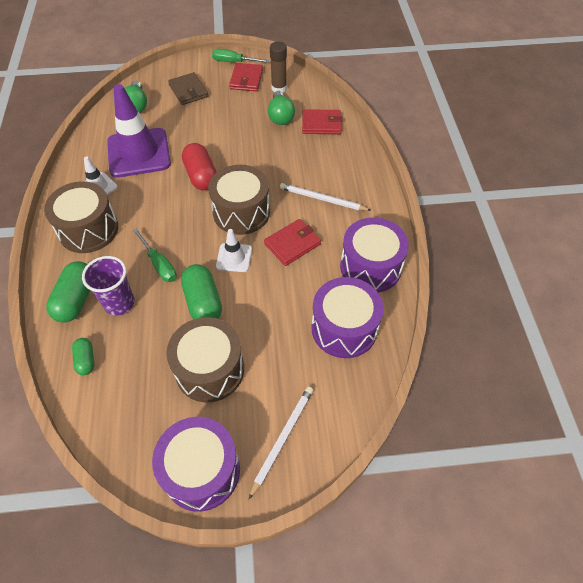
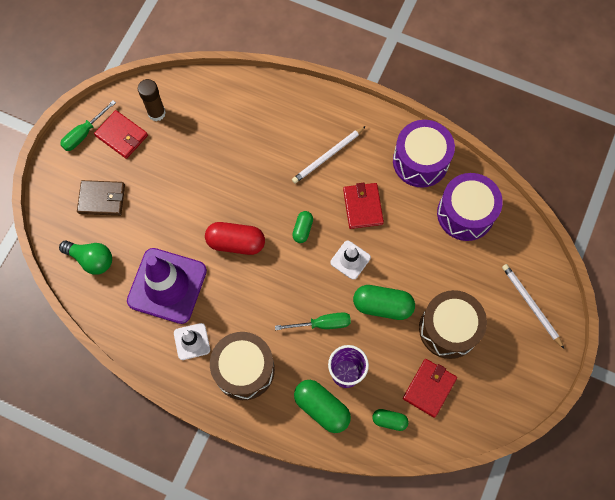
camera: 60 degrees left, 15 degrees up
purple drum [152,417,240,512] -> none
brown drum [208,165,270,235] -> green capsule [292,211,313,243]
green light bulb [268,91,295,125] -> none
red wallet [302,109,343,134] -> red wallet moved to [403,359,457,418]

